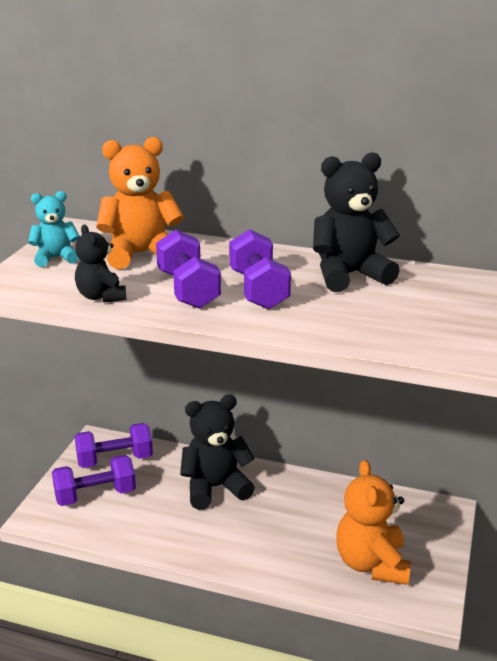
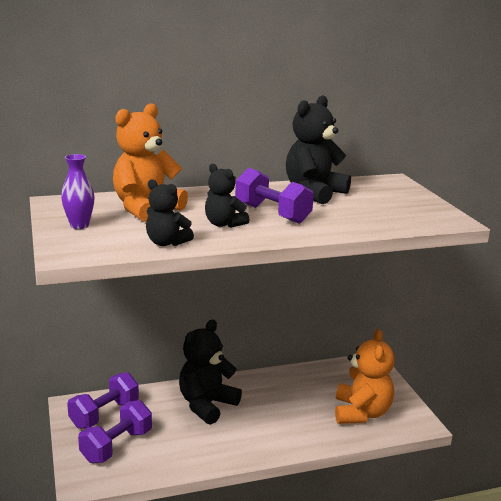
camera: 35 degrees left, 5 degrees down
turquoise teddy bear [28,191,80,267] -> purple vase [61,154,95,229]
purple dumbbell [156,230,221,309] -> black teddy bear [205,164,249,228]
orange teddy bear [336,460,411,585] -> orange teddy bear turned 135 degrees counterclockwise [335,329,395,424]

